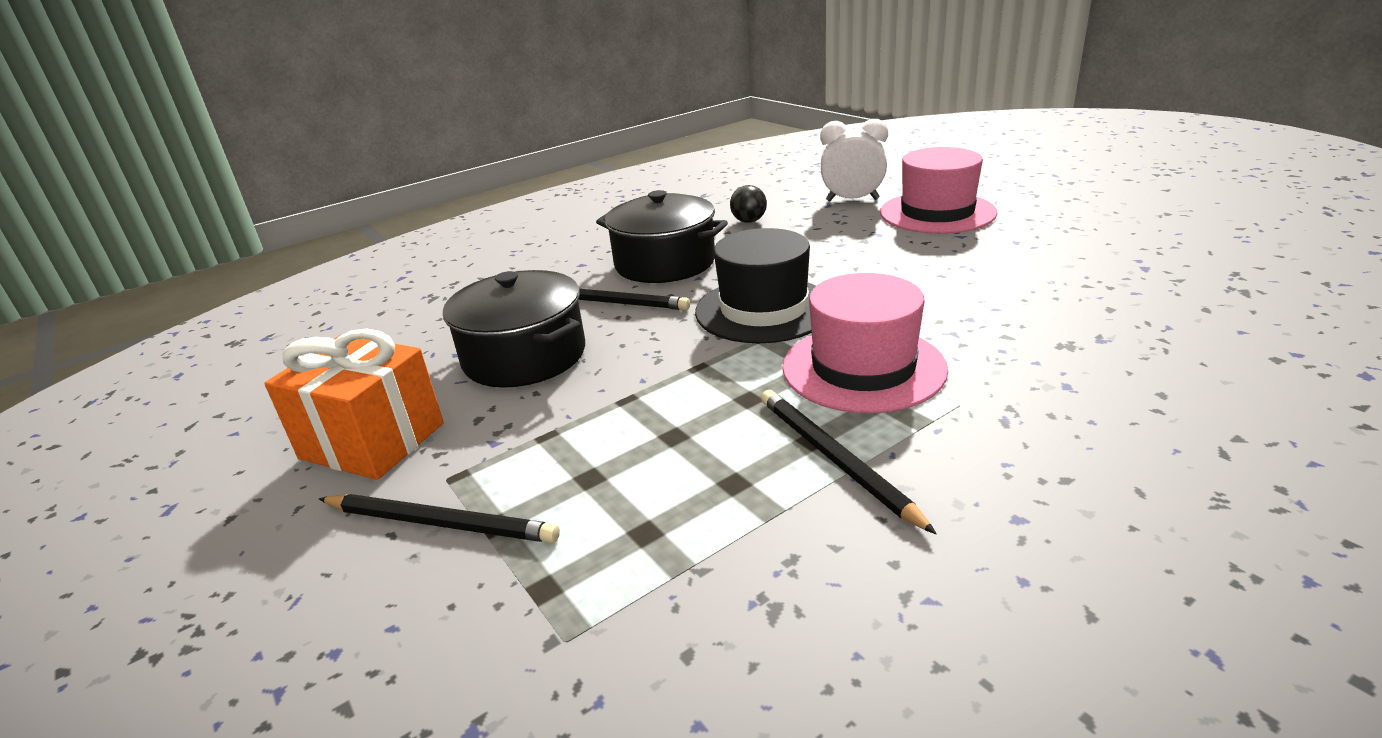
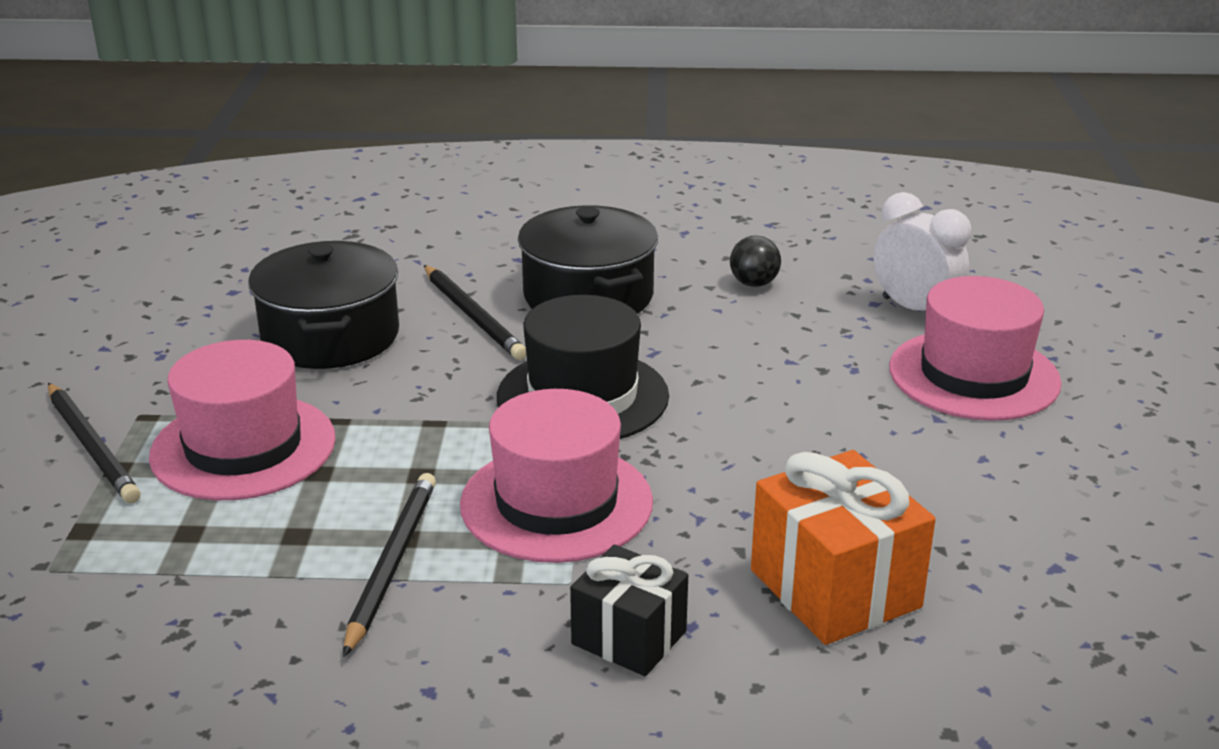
camera: 35 degrees right, 0 degrees up
orange gift [264,329,444,480] -> orange gift moved to [751,450,936,645]
none -> pink hat [149,340,336,500]
none -> black gift [570,545,688,676]

